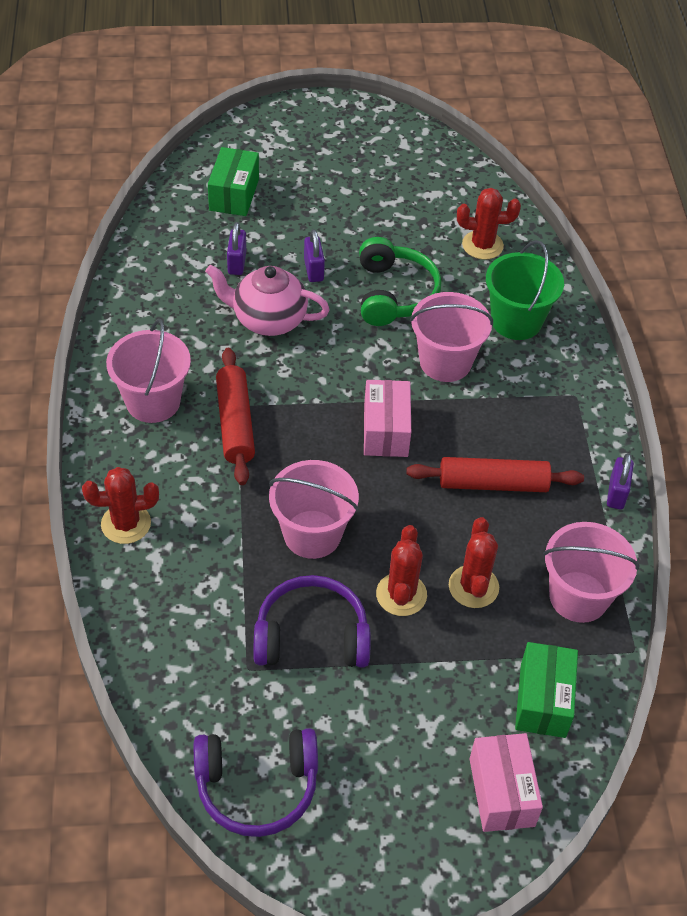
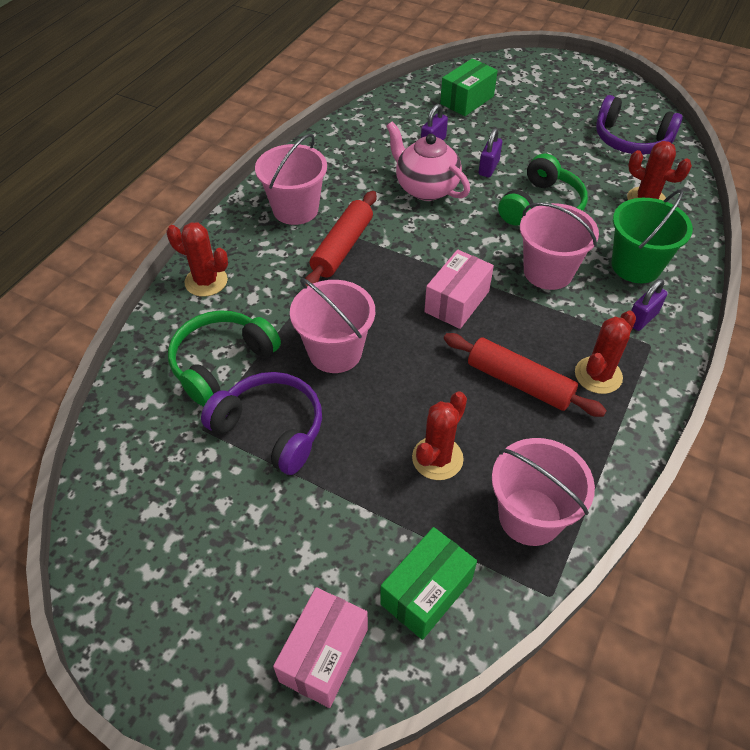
camera: 35 degrees right, 0 degrees up
purple headphones [194,728,318,837] -> purple headphones moved to [596,95,683,155]
red cactus [376,525,427,616] -> red cactus moved to [575,311,636,394]
purple padlock [607,453,634,510] -> purple padlock moved to [631,279,667,331]
none -> green headphones [168,310,281,406]

